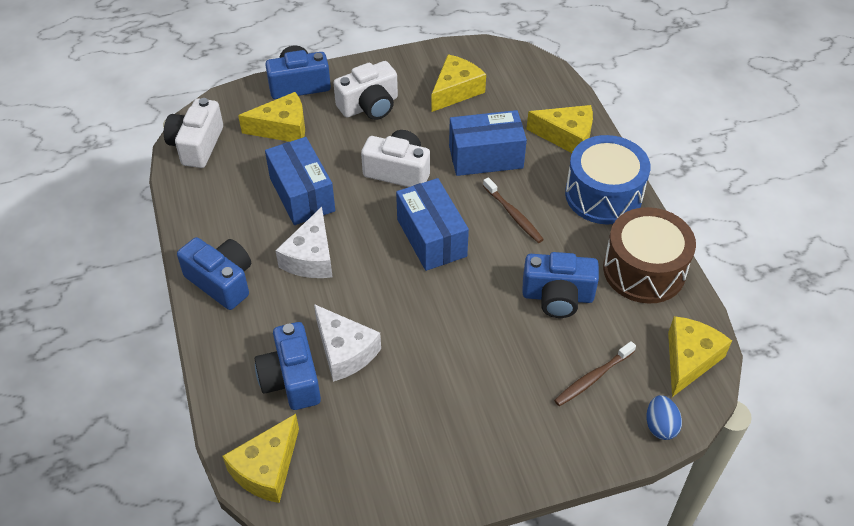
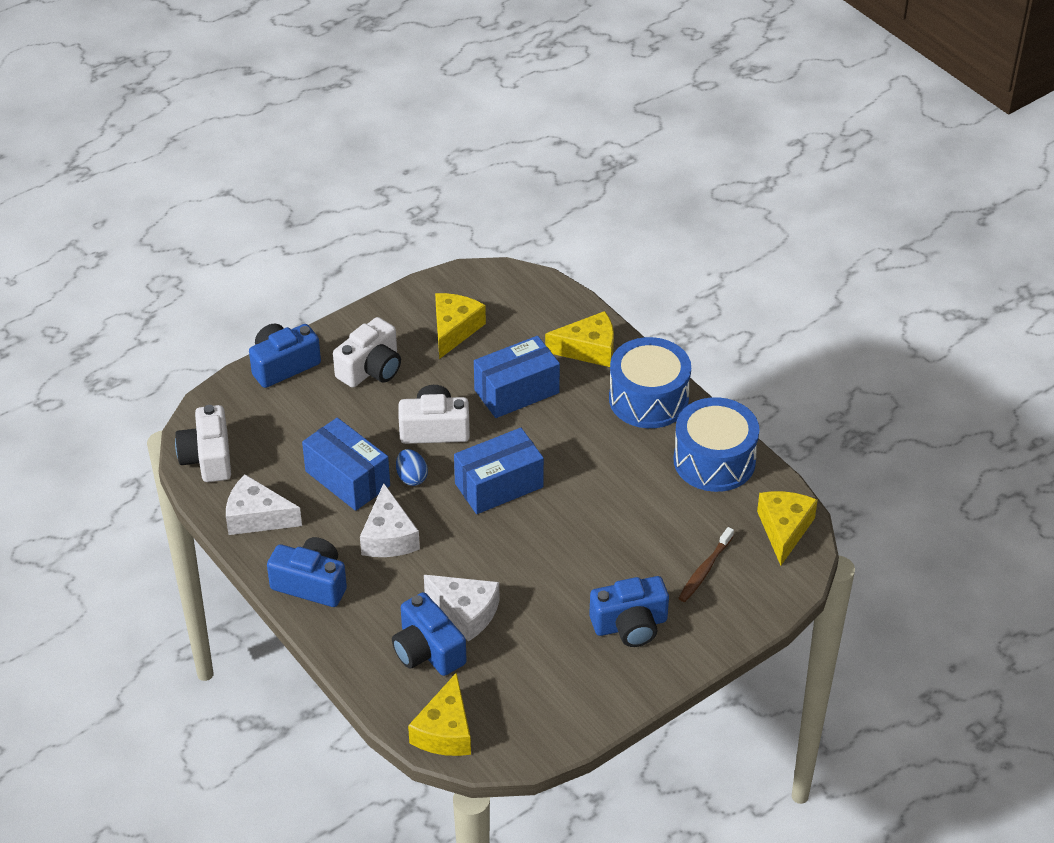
camera: 20 degrees left, 5 degrees down
yellow cheese [238,92,305,142] -> none
blue box [396,178,469,271] -> blue box turned 75 degrees counterclockwise [454,428,544,514]
brown toothbrush [483,177,544,243] -> none
blue camera [522,252,599,318] -> blue camera moved to [589,576,669,647]
brown drum [603,207,696,304] -> blue drum [673,397,760,492]
blue egg [646,395,682,440] -> blue egg moved to [396,449,428,486]
none -> white cheese [226,474,302,535]

